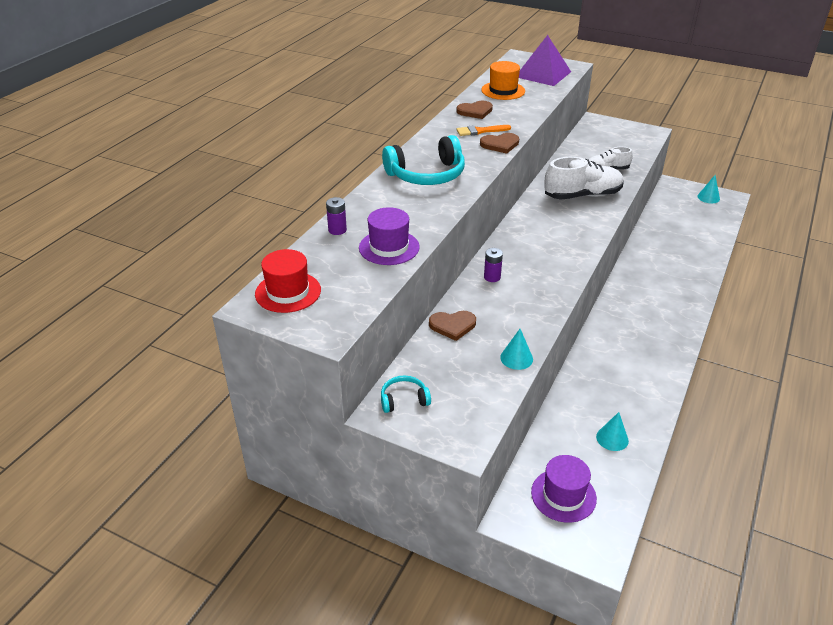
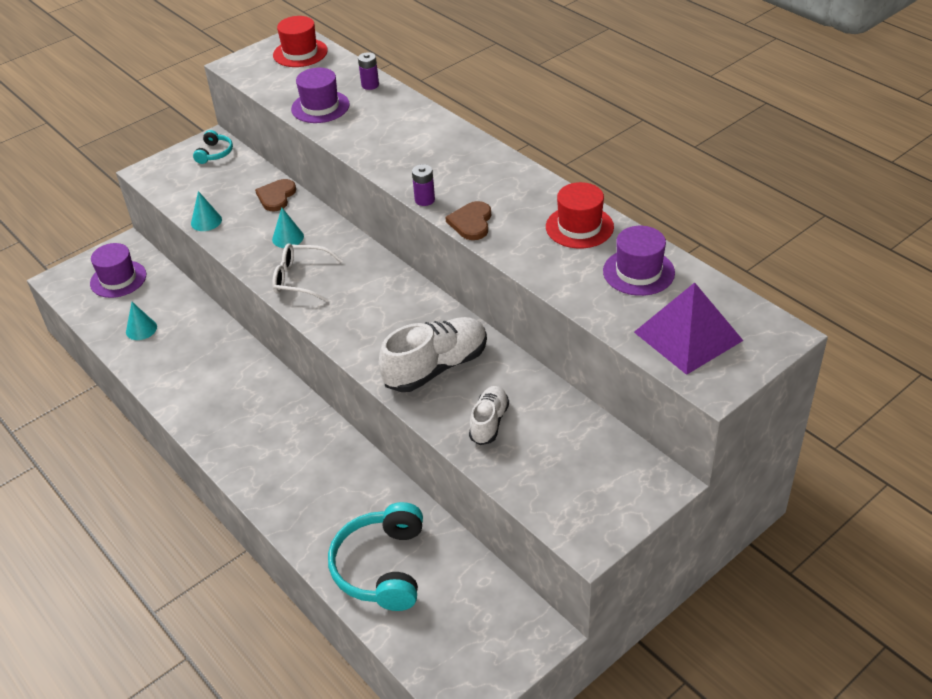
camera: 115 degrees right, 5 degrees up
turquoise headphones [382,135,465,185] -> turquoise headphones moved to [328,502,423,611]
brown heart [456,101,493,119] -> red hat [546,182,614,249]
orange brush [457,125,511,136] -> none
orange hat [481,61,525,100] -> purple hat [603,226,675,296]
purple battery [484,248,503,282] -> purple battery moved to [412,164,435,206]
white shoe [544,157,624,200] -> white shoe turned 135 degrees counterclockwise [379,317,487,392]
turquoise cone [698,175,720,203] -> turquoise cone moved to [272,208,304,248]
none -> white glasses [272,244,343,302]

